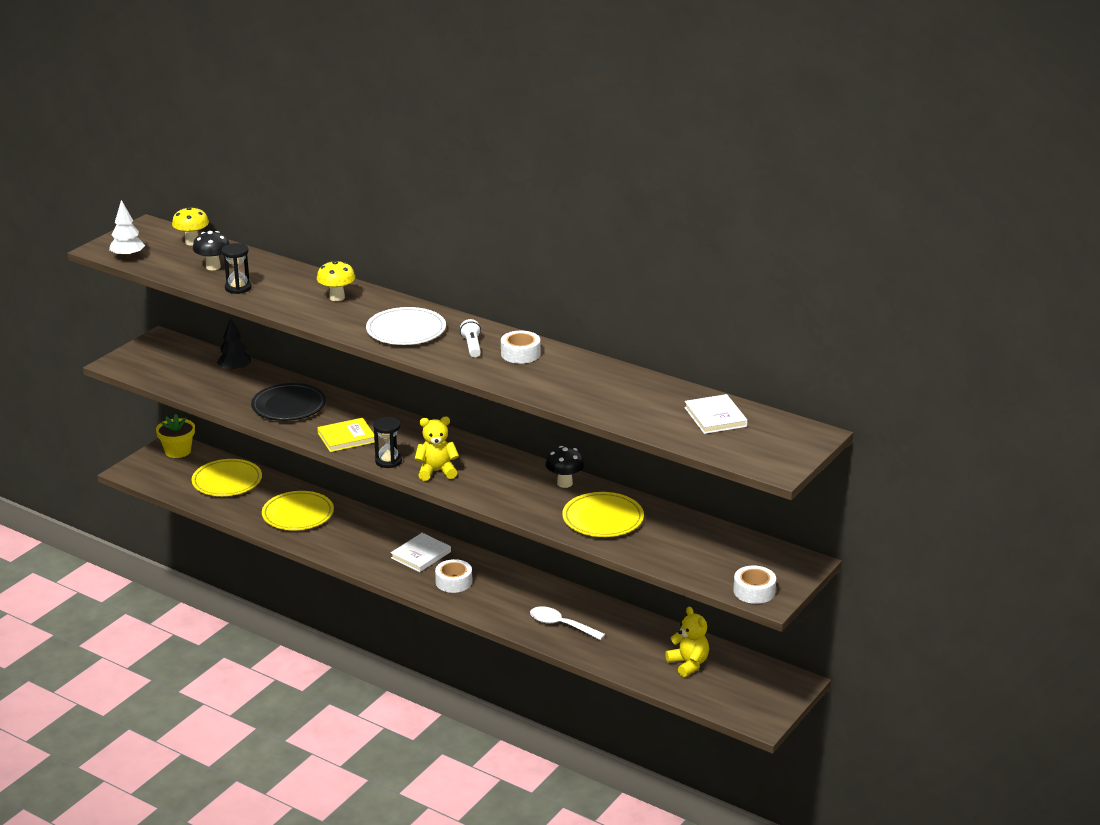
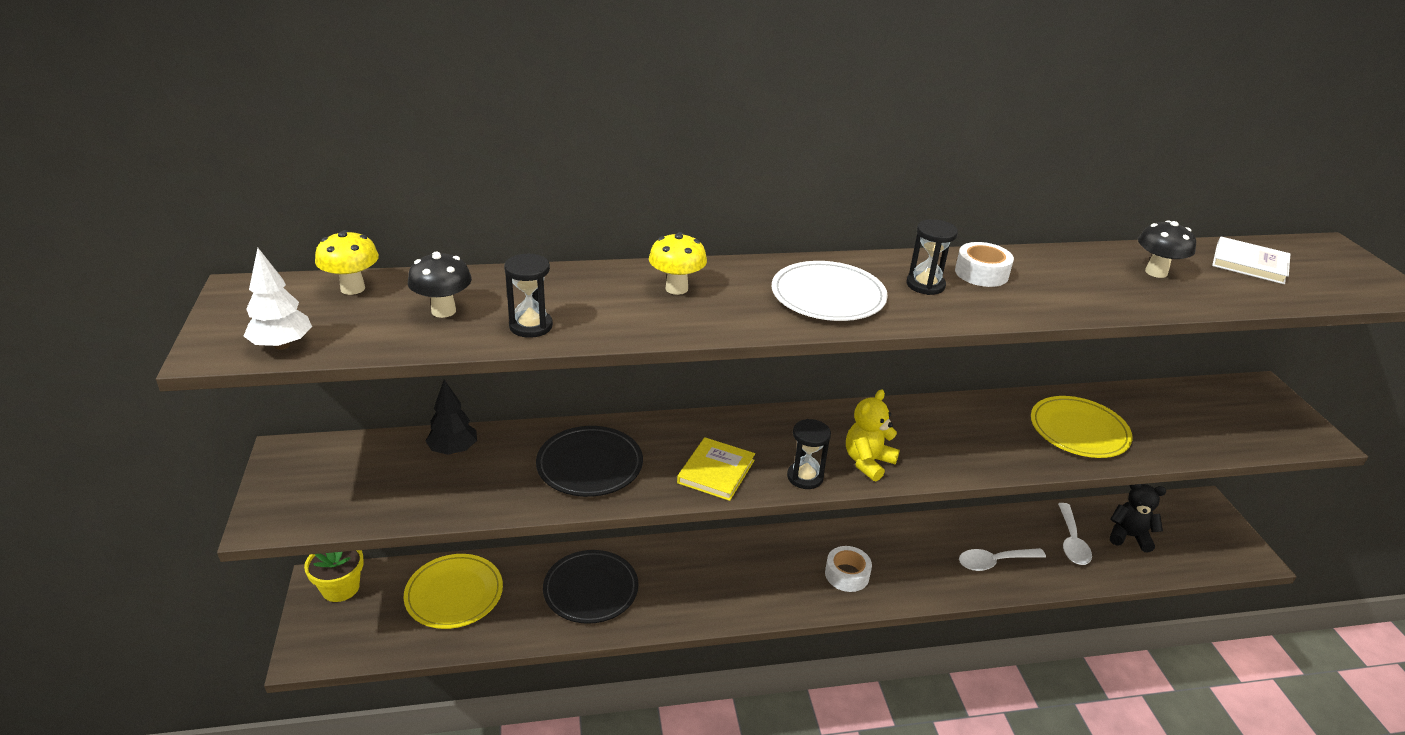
camera: 45 degrees left, 5 degrees up
yellow plate [262,491,334,530] -> black plate [543,550,639,624]
white book [391,533,451,572] -> none
white flashlight [460,319,481,357] -> black hourglass [907,219,958,295]
black mushroom [545,446,585,488] -> black mushroom moved to [1138,220,1196,278]
yellow teddy bear [665,607,709,677] -> black teddy bear [1110,484,1166,552]
white tape [733,565,776,604] -> none
none -> white spoon [1058,503,1092,565]

